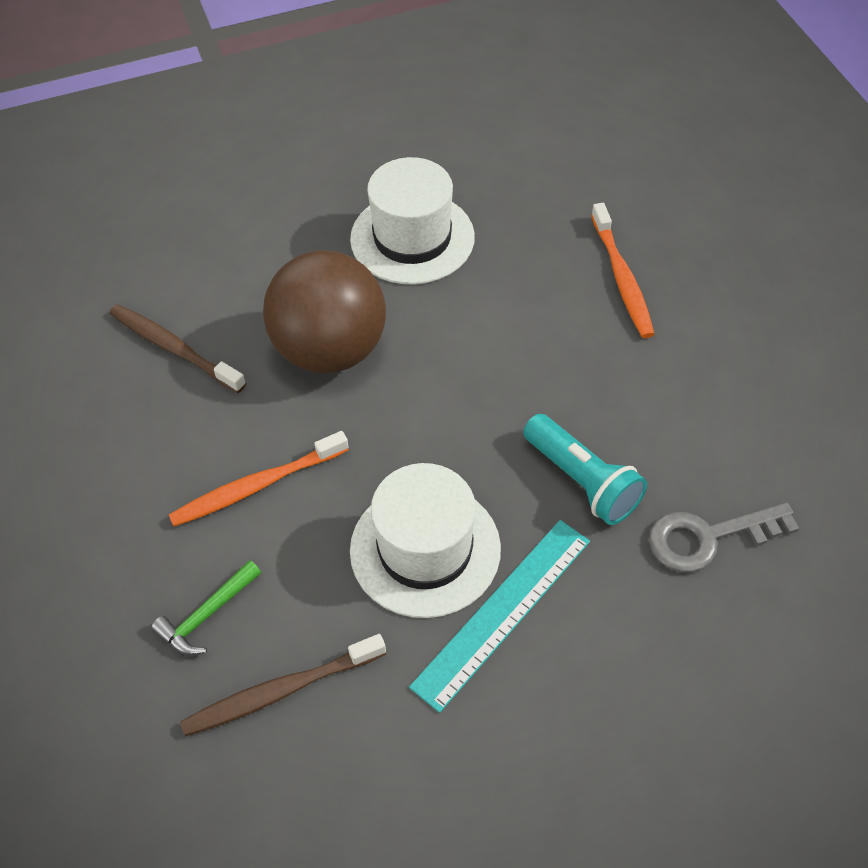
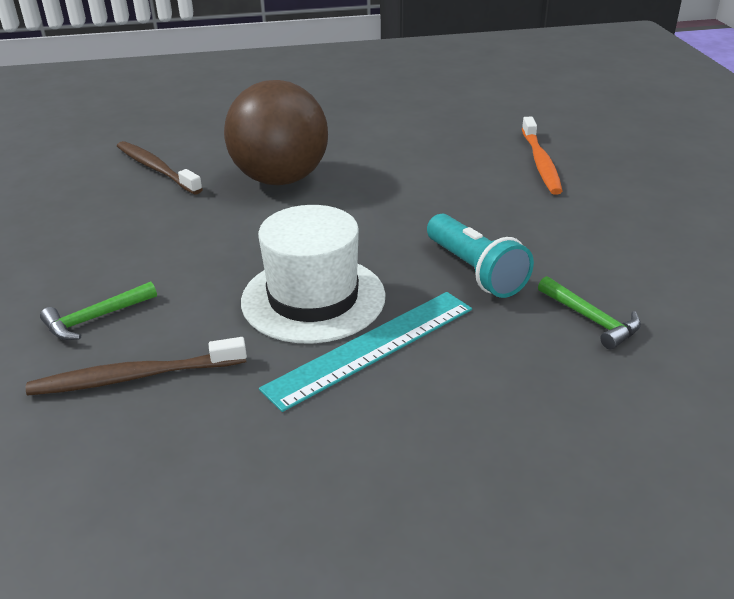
camera: 10 degrees right, 20 degrees down
orange toothbrush [169,431,349,527] -> none
white hat [350,157,475,284] -> none
grey key [649,502,800,572] -> green hammer [538,276,641,350]

